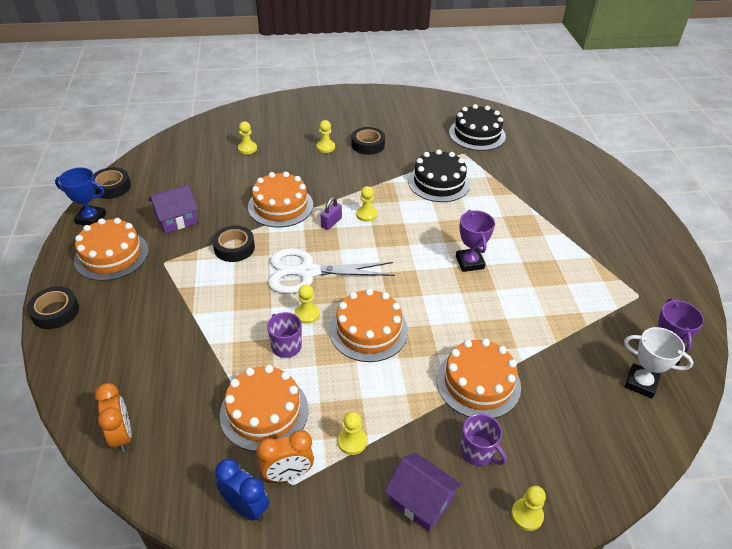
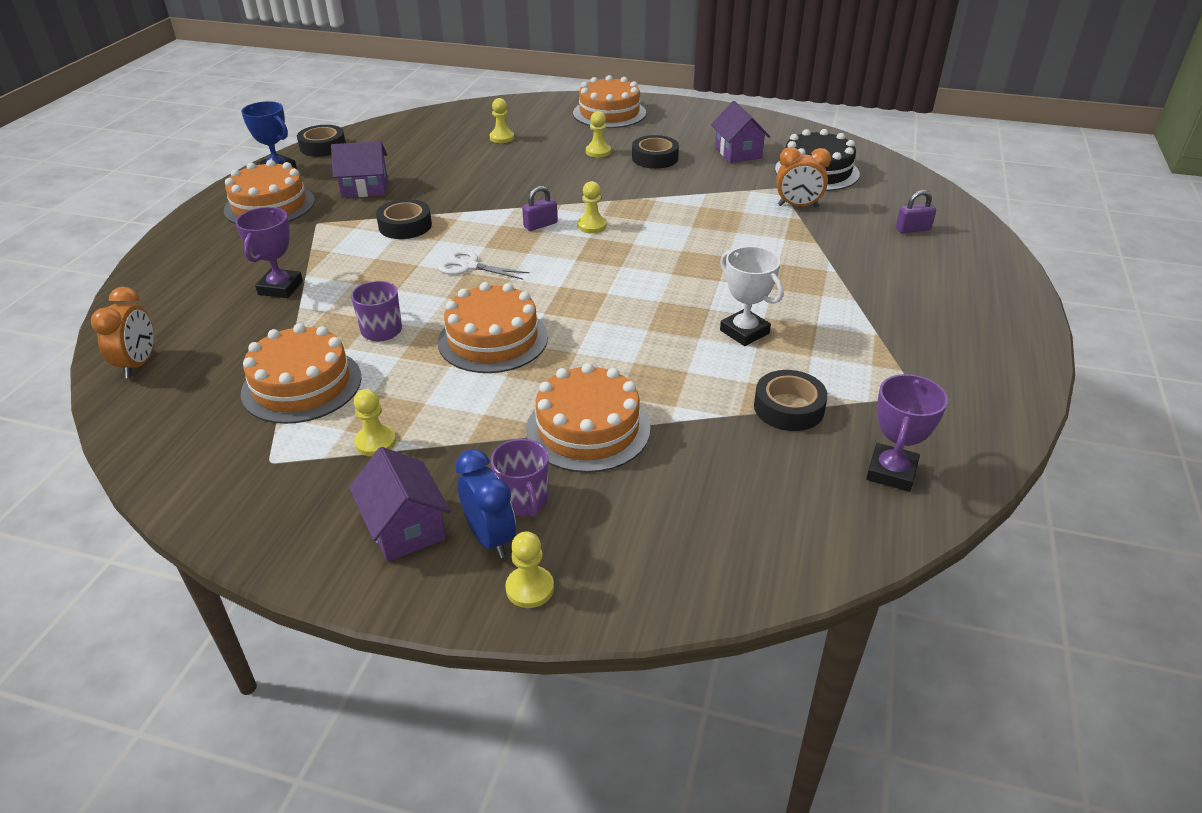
camera: 25 degrees right, 5 degrees down
black tape [27,287,79,329] -> black tape moved to [754,370,828,431]
blue clock [215,459,269,521] -> blue clock moved to [455,449,516,558]
orange cake [248,171,313,227] -> orange cake moved to [573,75,646,128]
orange clock [257,430,314,482] -> orange clock moved to [776,147,831,208]
white scissors [268,248,395,294] -> white scissors [438,250,530,280], size x0.54
yellow pawn [295,284,320,324] -> none
black cake [408,149,470,202] -> none
purple trophy [456,210,495,272] -> purple trophy moved to [235,207,303,298]
white trophy [624,327,693,398] -> white trophy moved to [720,246,784,346]
none -> purple house [711,101,770,163]
none -> purple padlock [896,190,936,233]

